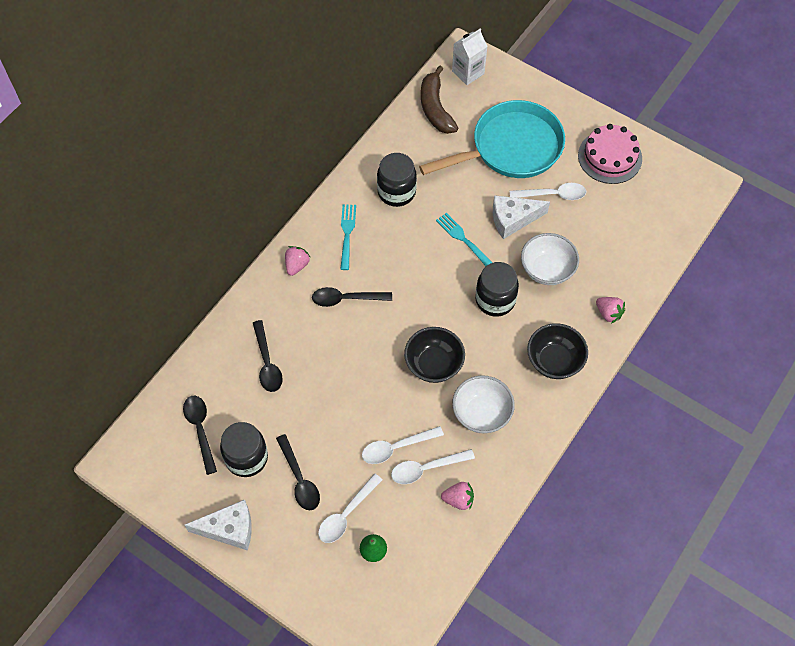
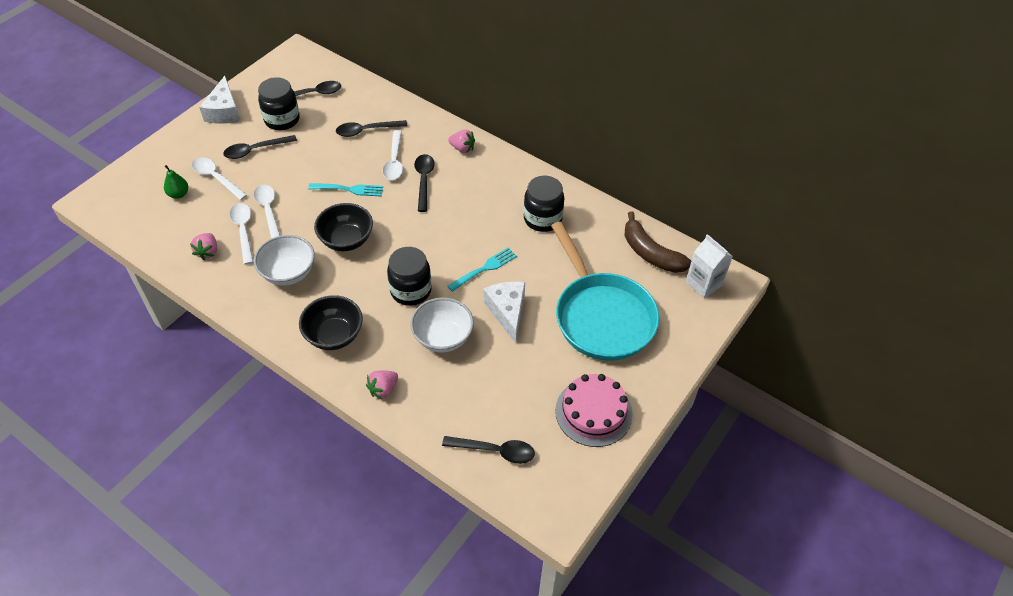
camera: 90 degrees right, 10 degrees down
turquoise fork [340,204,356,270] -> turquoise fork moved to [308,183,383,196]
brown banana [421,65,458,134] -> brown banana turned 120 degrees counterclockwise [624,211,691,273]
white spoon [510,183,586,200] -> white spoon moved to [383,130,403,180]
none -> black spoon [442,436,535,464]

